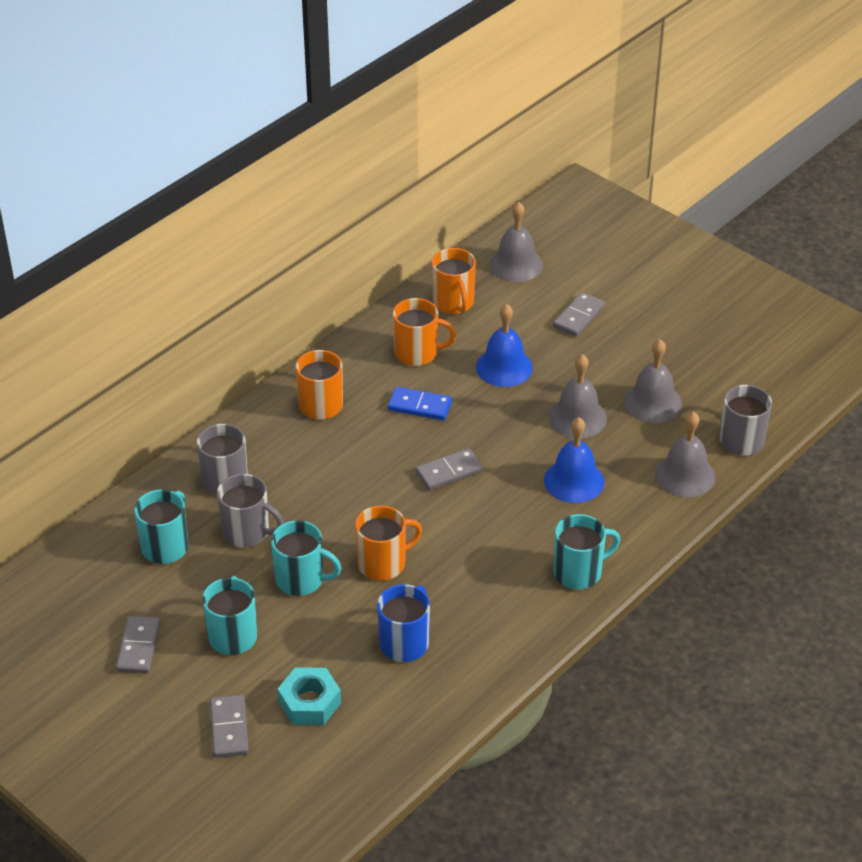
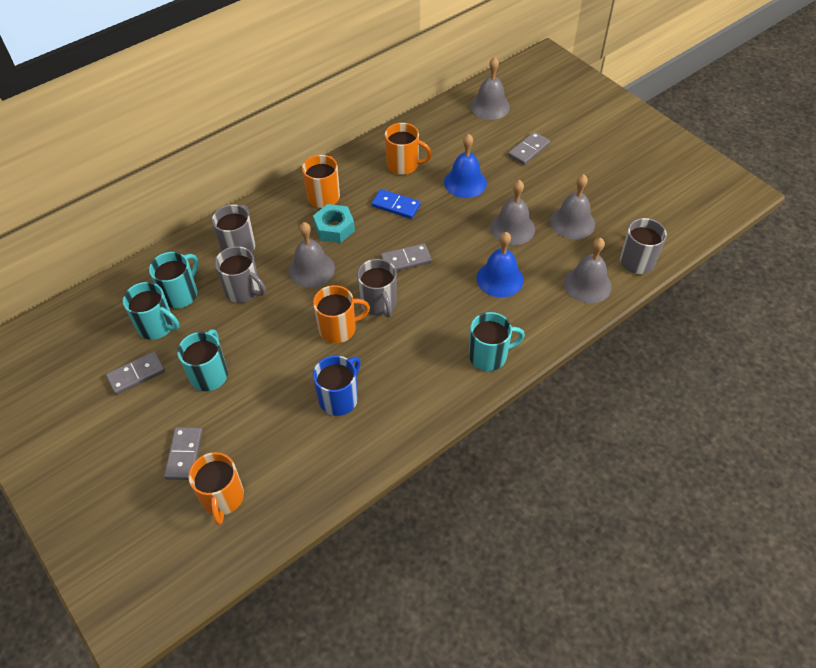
camera: 10 degrees right, 10 degrees up
grey domino [116,616,161,674] -> grey domino turned 45 degrees clockwise [106,352,165,395]
turquoise mug [271,520,342,596] -> turquoise mug moved to [123,282,180,340]
turquoise nut [278,667,341,725] -> turquoise nut moved to [313,204,355,243]
orange mug [432,248,476,314] -> orange mug moved to [188,452,244,525]
none -> grey bell [289,222,335,288]
none -> grey mug [357,259,397,318]

